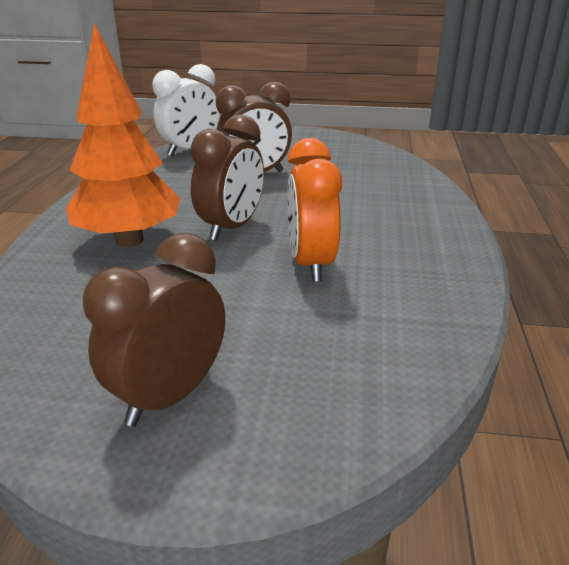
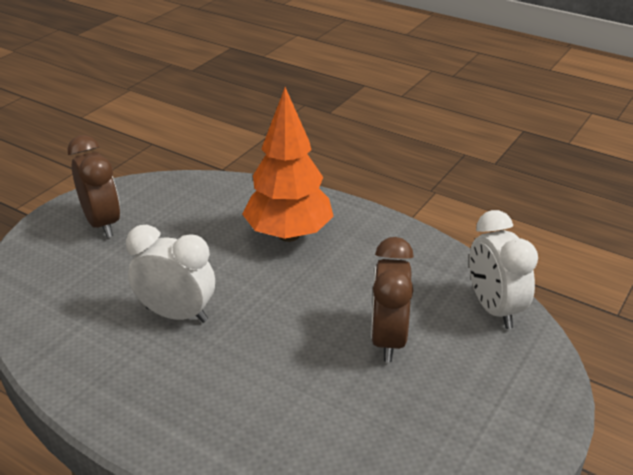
camera: 115 degrees right, 5 degrees up
brown clock [191,114,264,241] -> none
orange clock [287,138,342,282] -> white clock [126,225,215,323]

